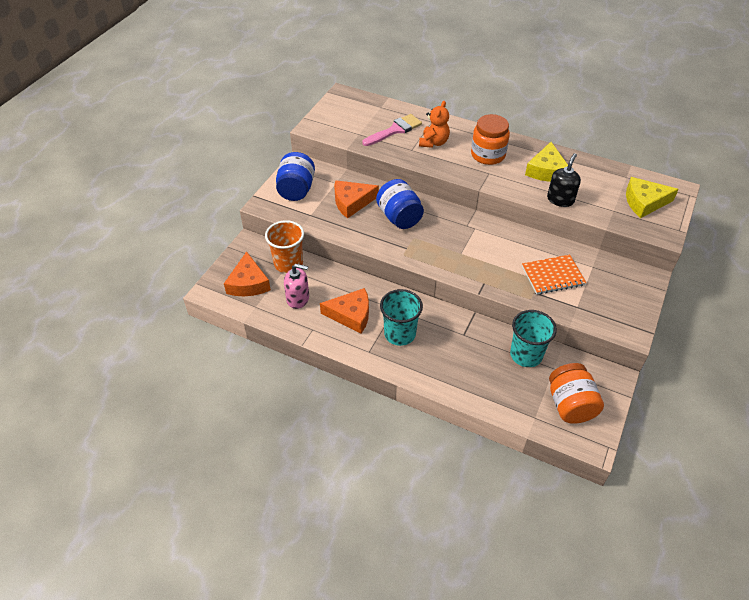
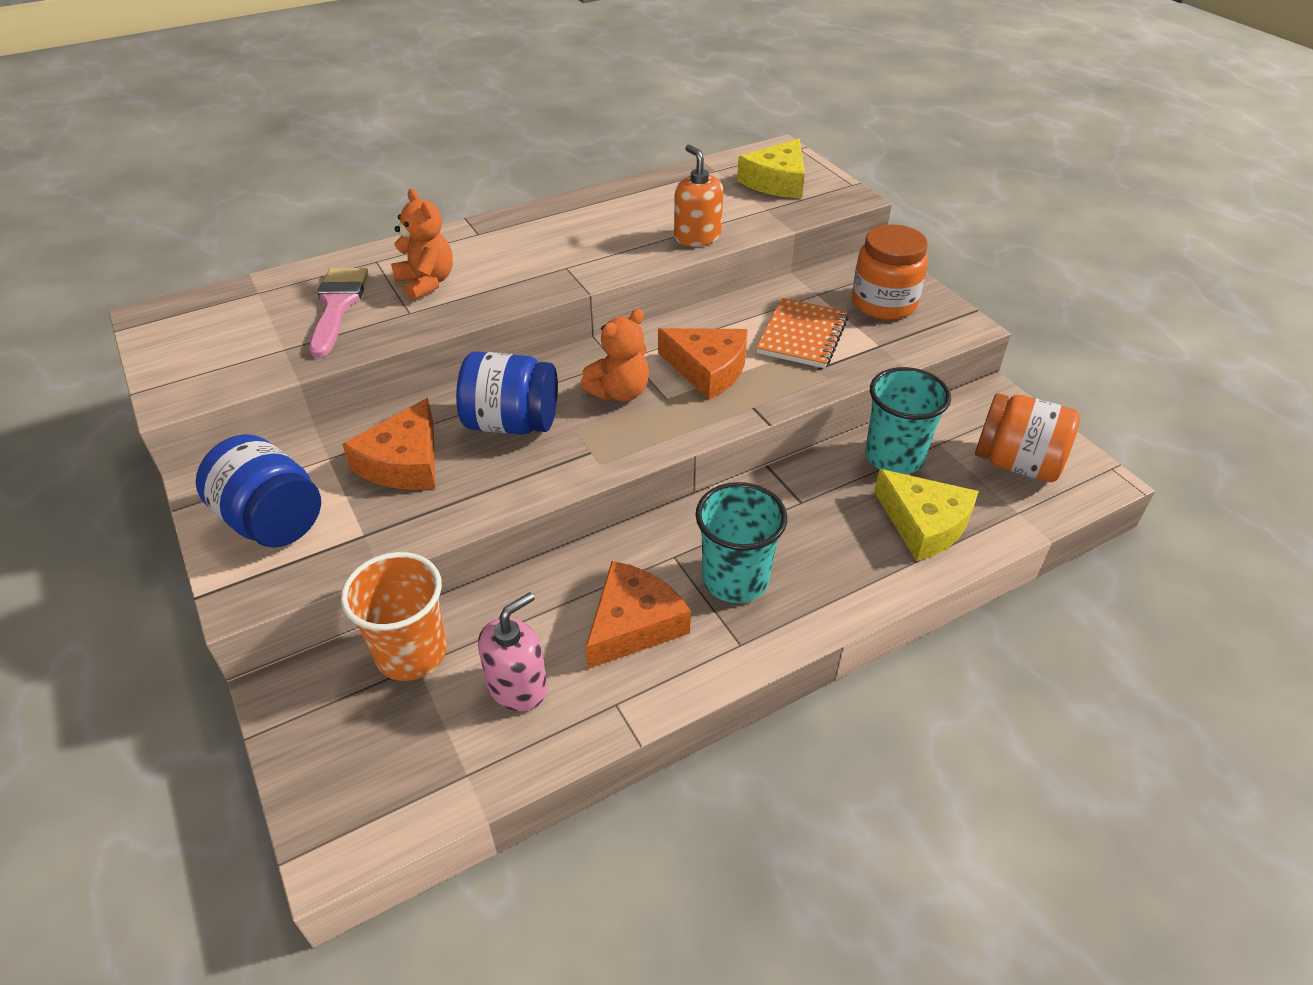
camera: 55 degrees left, 5 degrees down
orange cheese [224,251,271,296] -> orange cheese moved to [658,328,748,400]
orange jar [471,114,510,165] -> orange jar moved to [852,224,928,320]
yellow cheese [525,142,568,182] -> yellow cheese moved to [874,469,979,561]
black soap dispenser [547,153,581,207] -> orange soap dispenser [674,145,724,246]
none -> orange teddy bear [580,309,649,402]

